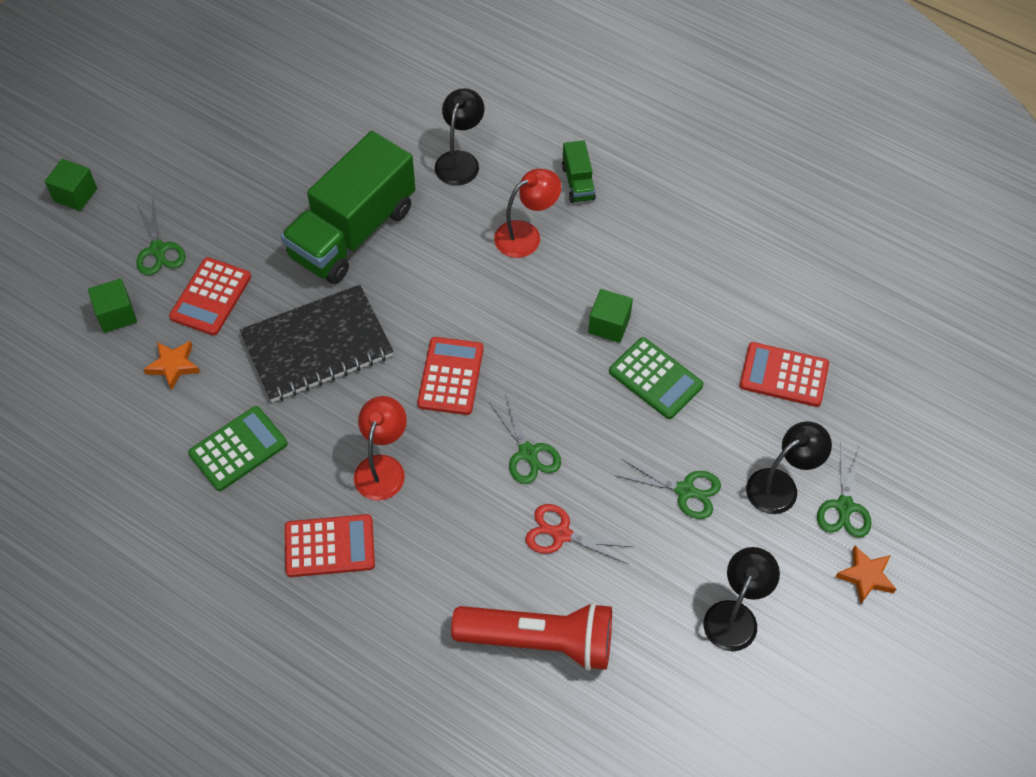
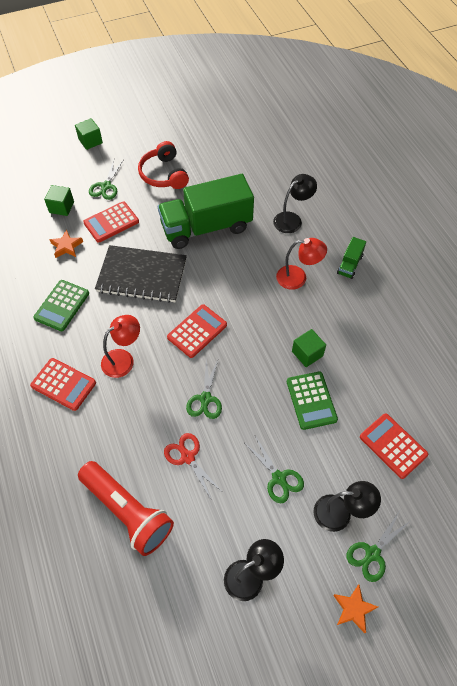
camera: 35 degrees right, 0 degrees up
green calculator [188,406,287,491] -> green calculator turned 120 degrees clockwise [33,280,89,331]
none -> red headphones [138,141,189,189]

